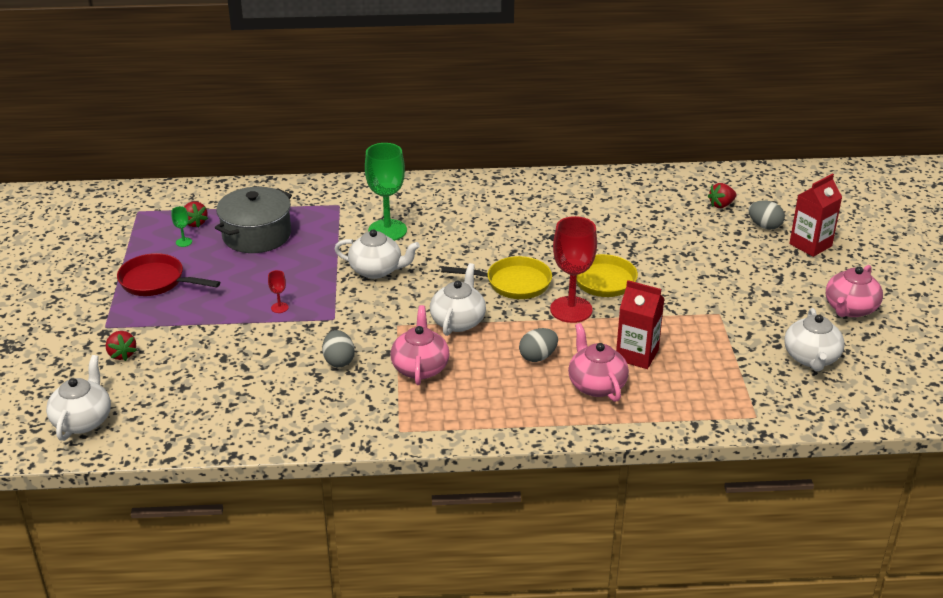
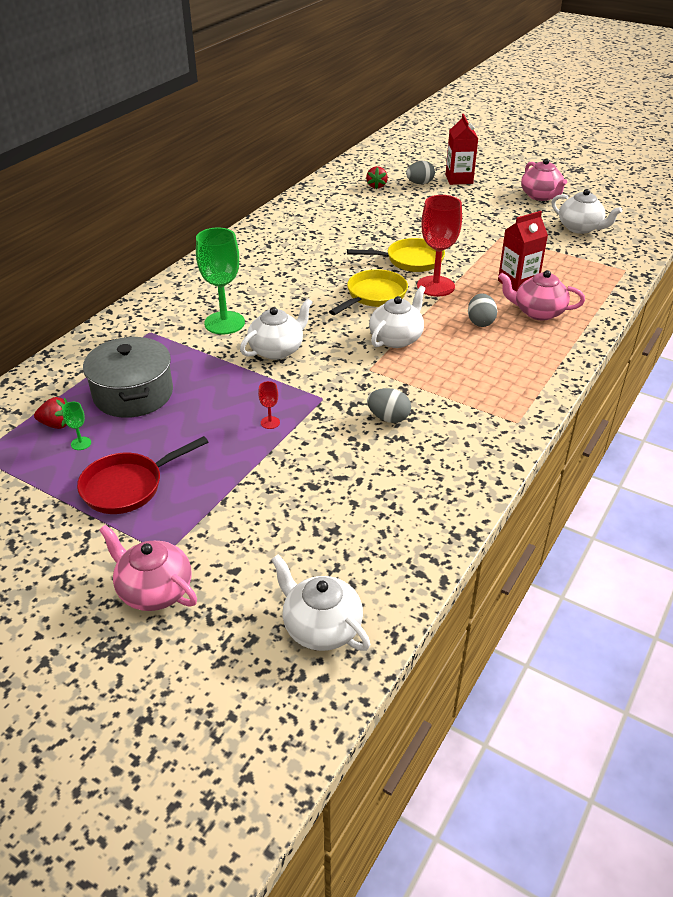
camera: 55 degrees left, 5 degrees up
red strawberry [106,331,137,361] -> none
pink teapot [390,305,450,385] -> pink teapot moved to [99,524,197,611]
white teapot [430,263,486,336] -> white teapot turned 75 degrees clockwise [369,286,426,348]

